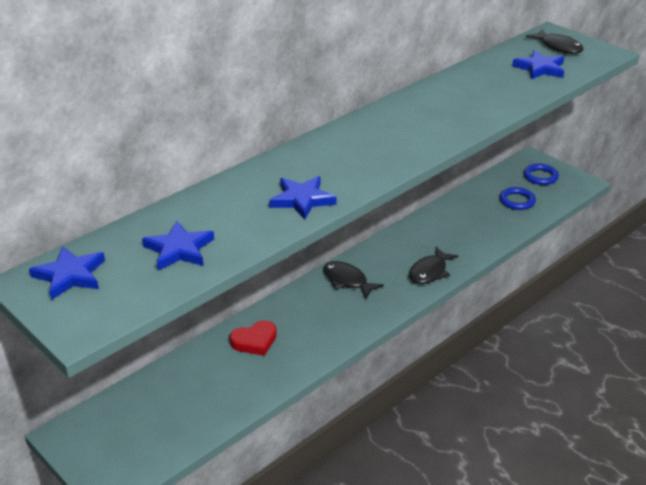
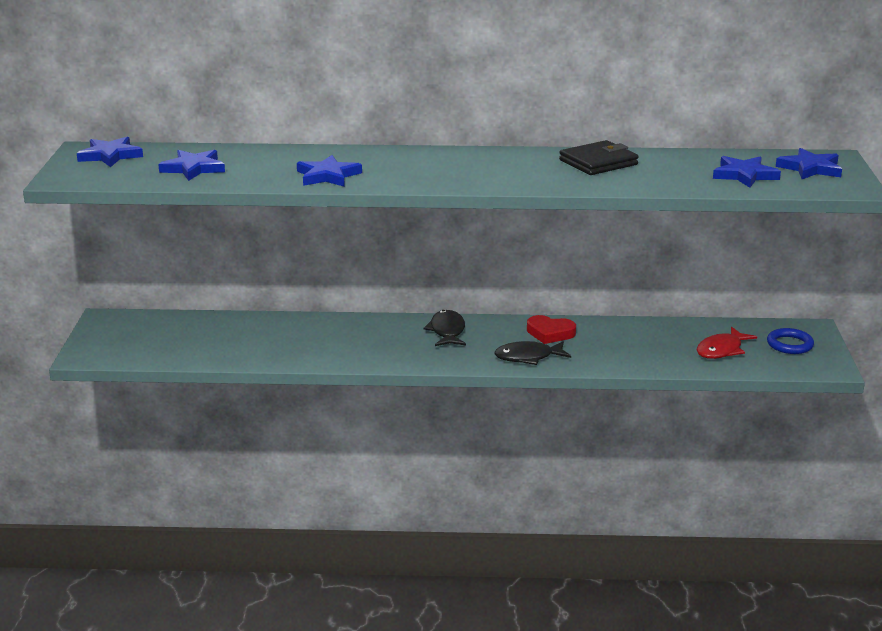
camera: 45 degrees right, 10 degrees down
red heart [230,320,277,356] -> red heart moved to [527,315,576,344]
blue ring [500,187,536,210] -> red fish [697,327,757,359]
black fish [526,29,584,54] -> blue star [776,148,842,179]
none -> black wallet [559,140,639,175]

